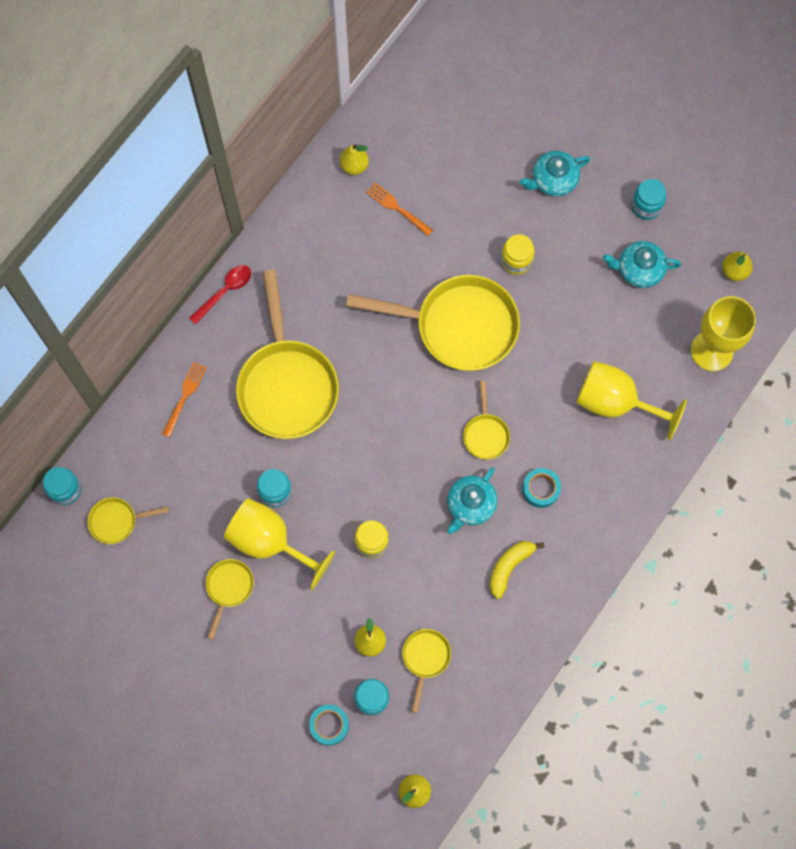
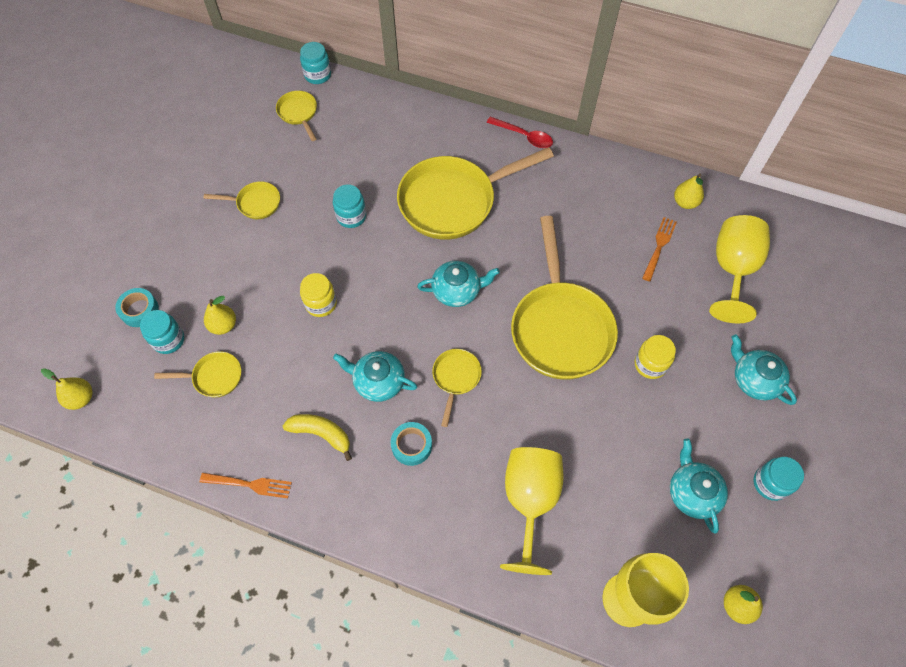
camera: 75 degrees right, 10 degrees down
orange fork [162,362,207,437] -> orange fork moved to [200,473,292,498]
yellow goblet [224,498,335,590] -> yellow goblet moved to [709,215,770,323]
yellow pan [463,381,510,460] -> yellow pan turned 120 degrees clockwise [432,349,482,427]
none -> turquoise teapot [417,261,500,307]

